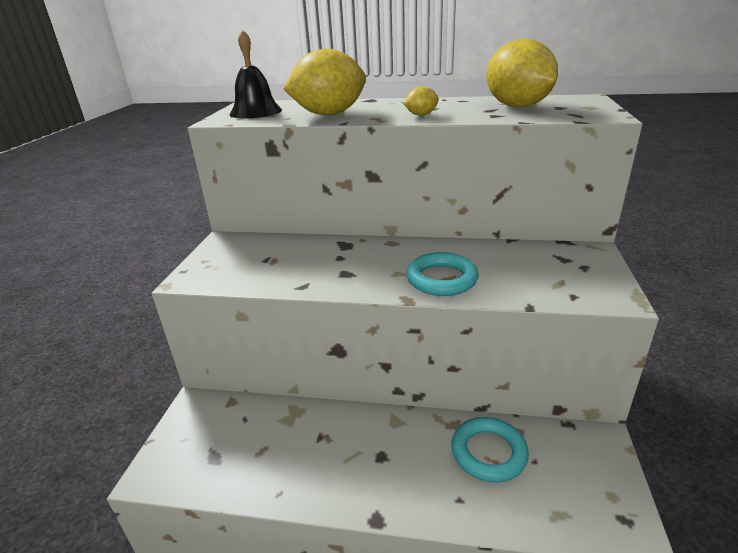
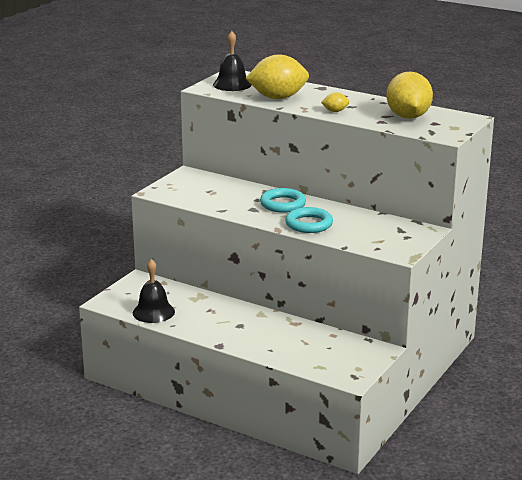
camera: 20 degrees right, 5 degrees down
turquoise ring [451,417,529,483] -> turquoise ring moved to [260,188,306,213]
none -> black bell [133,259,175,323]

